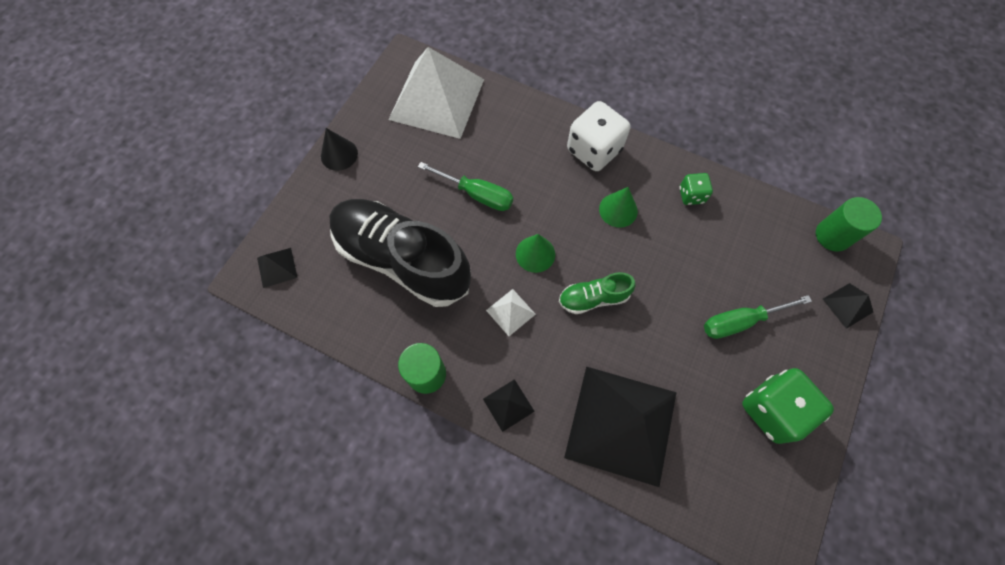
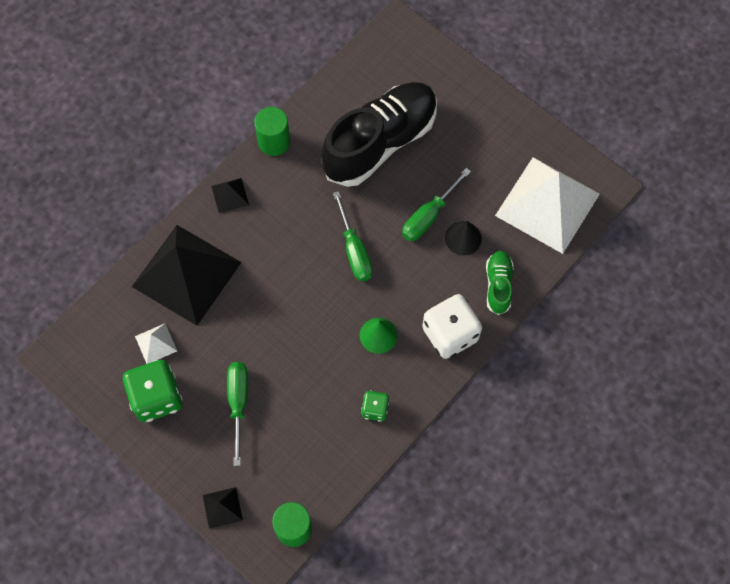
camera: 105 degrees right, 0 degrees up
black pyramid [257,248,298,288] -> none
black cone [321,128,358,171] -> black cone moved to [445,221,482,255]
white pyramid [486,289,536,336] -> white pyramid moved to [135,323,177,364]
green cone [516,234,555,273] -> green screwdriver [333,191,373,281]
green shoe [559,272,635,314] -> green shoe moved to [486,251,514,315]

